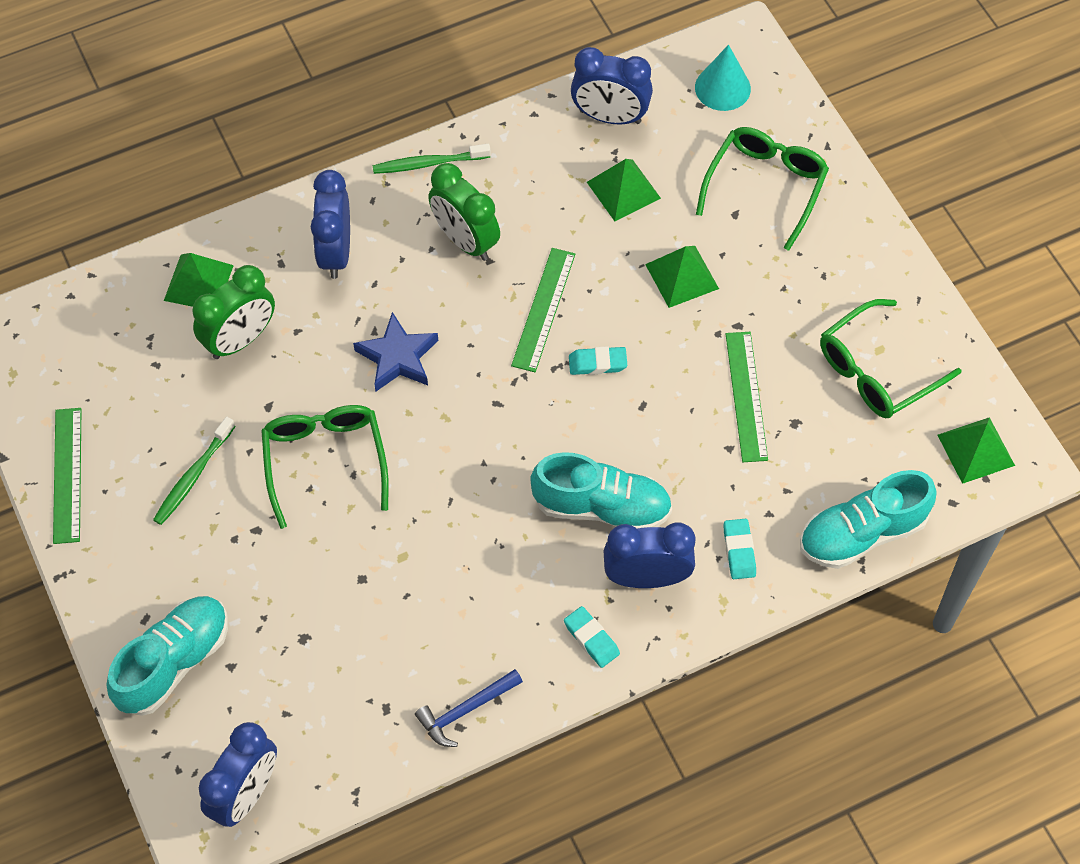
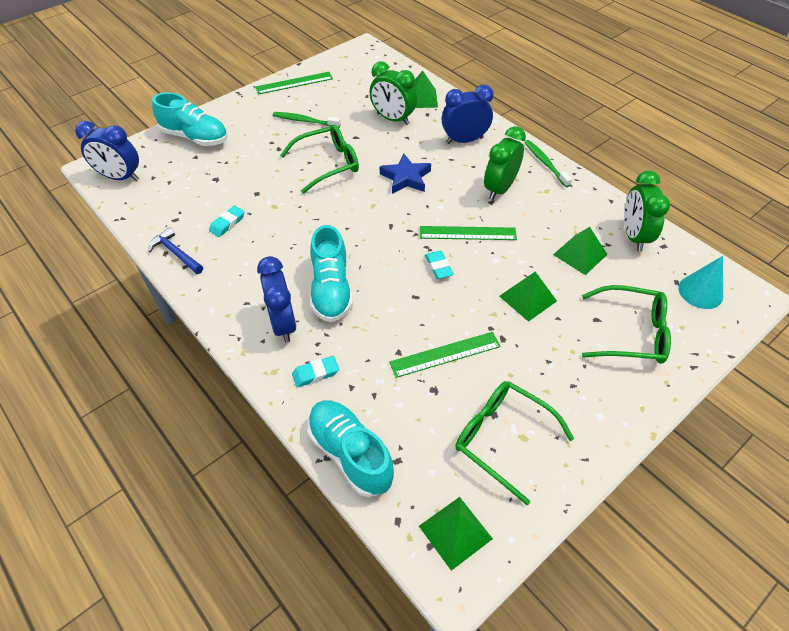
camera: 75 degrees right, 10 degrees down
turquoise eraser [564,606,620,668] -> turquoise eraser moved to [209,206,245,237]
blue clock [571,47,653,124] -> green clock [624,171,670,252]

